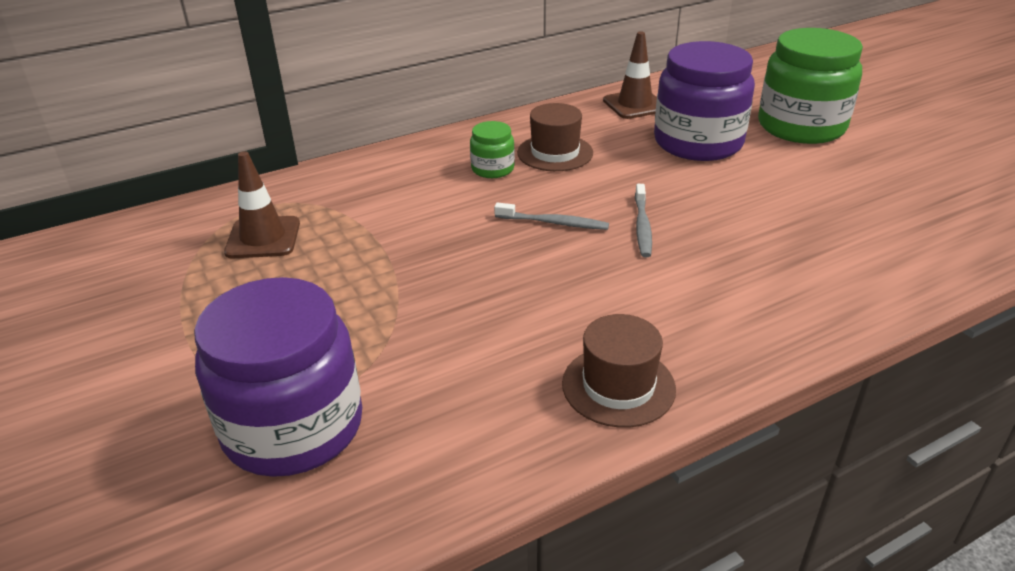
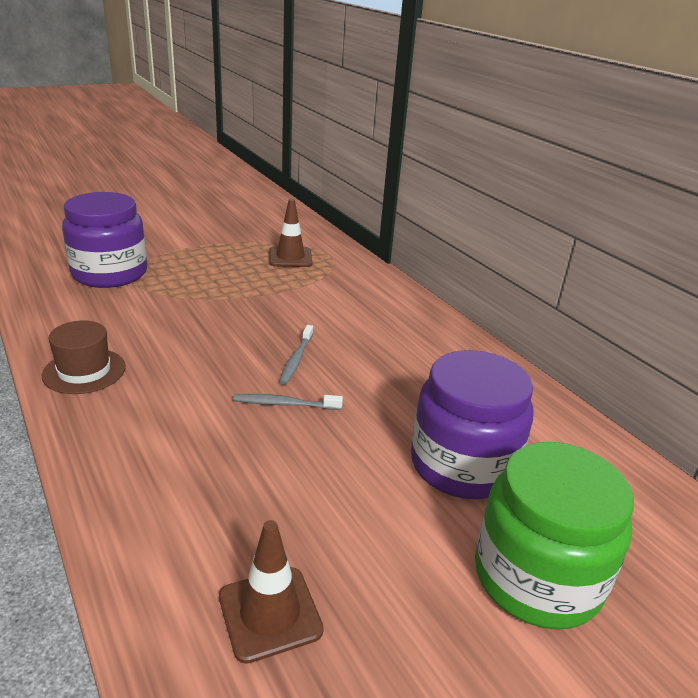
camera: 85 degrees right, 5 degrees down
green jar [470,121,515,178] -> none
brown hat [517,103,593,171] -> none
brown traffic cone [603,31,657,119] -> brown traffic cone moved to [219,520,324,664]

